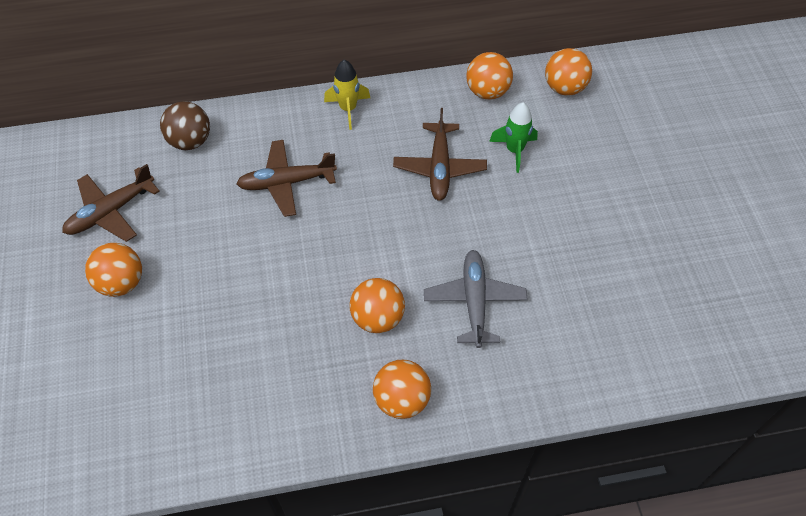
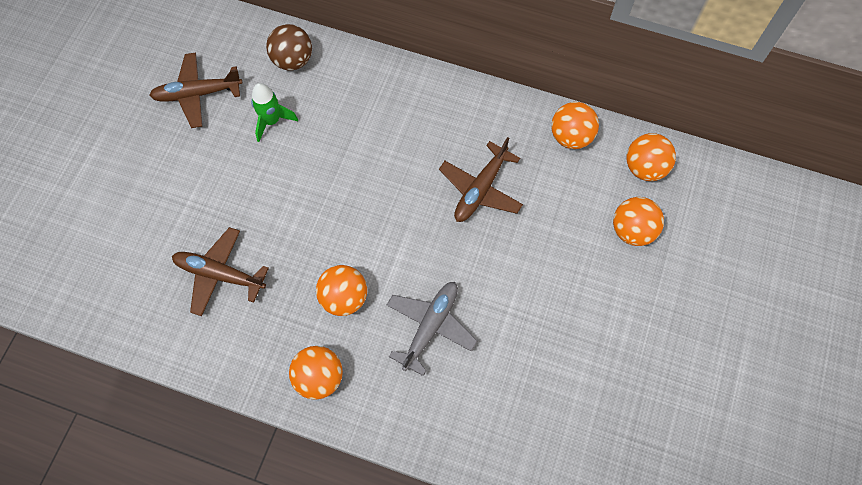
camera: 30 degrees right, 10 degrees up
orange ball [85,243,142,297] -> orange ball moved to [613,197,664,246]
brown plane [236,140,337,217] -> brown plane moved to [172,227,269,316]
yellow rocket [324,60,370,130] -> none
green rocket [489,102,538,173] -> green rocket moved to [251,83,298,142]

